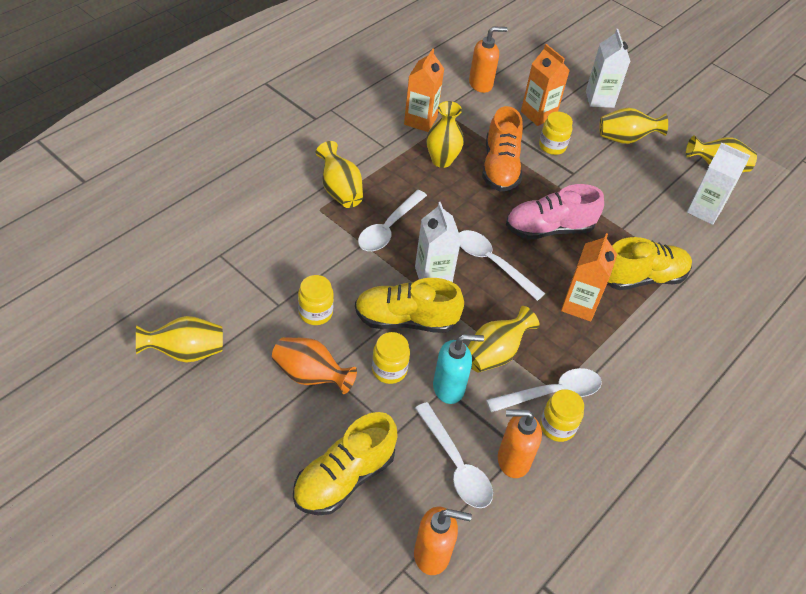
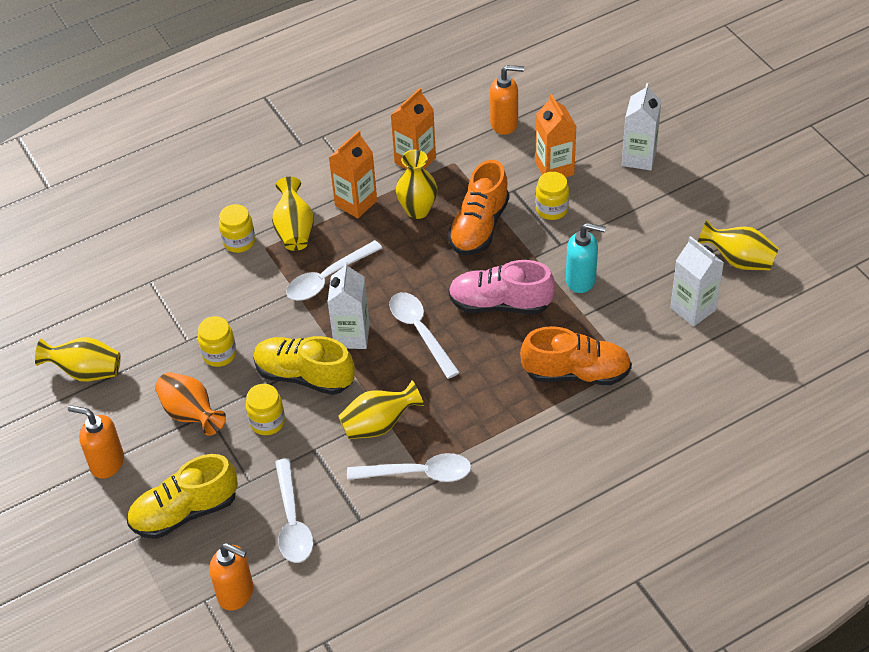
camera: 25 degrees right, 0 degrees up
turquoise soap dispenser [433,334,484,404] -> turquoise soap dispenser moved to [566,223,606,293]
orange soap dispenser [498,410,542,478] -> orange soap dispenser moved to [68,405,124,479]
yellow jar [540,389,584,442] -> yellow jar moved to [219,204,255,253]
orange carton [561,233,617,322] -> orange carton moved to [329,130,377,218]
yellow vase [599,108,668,144] -> none
yellow shoe [607,237,692,290] -> orange shoe [520,326,632,385]

